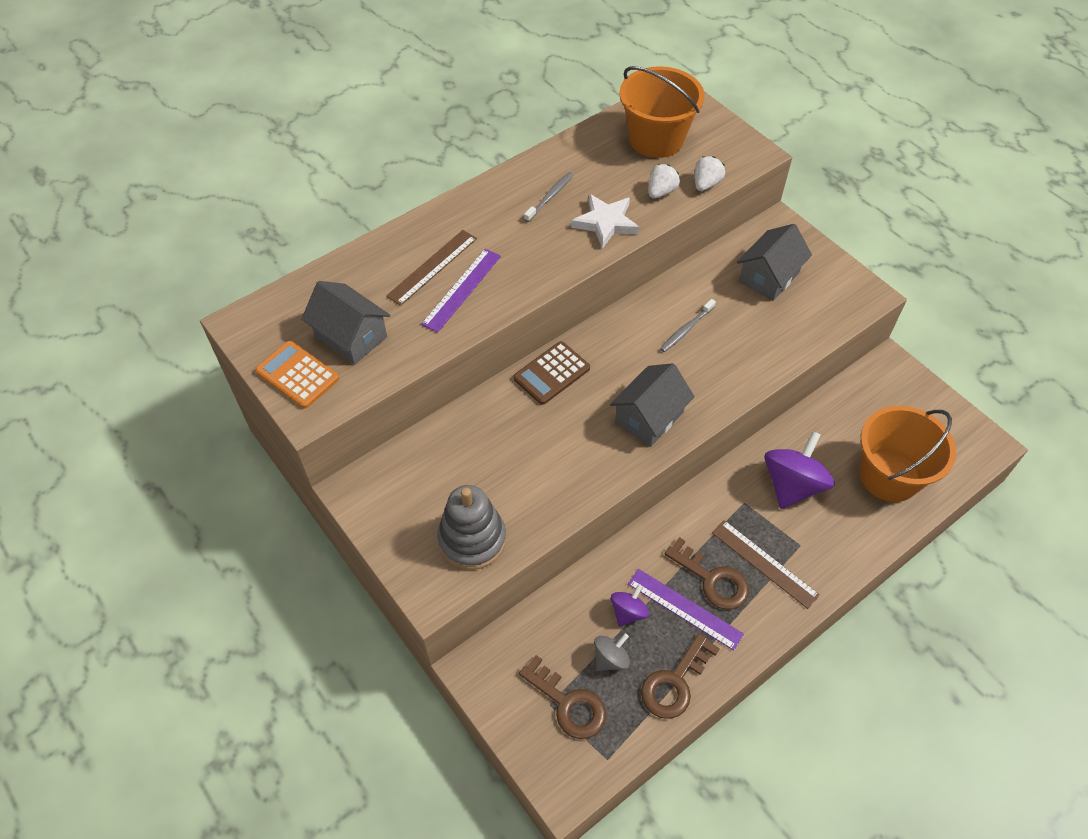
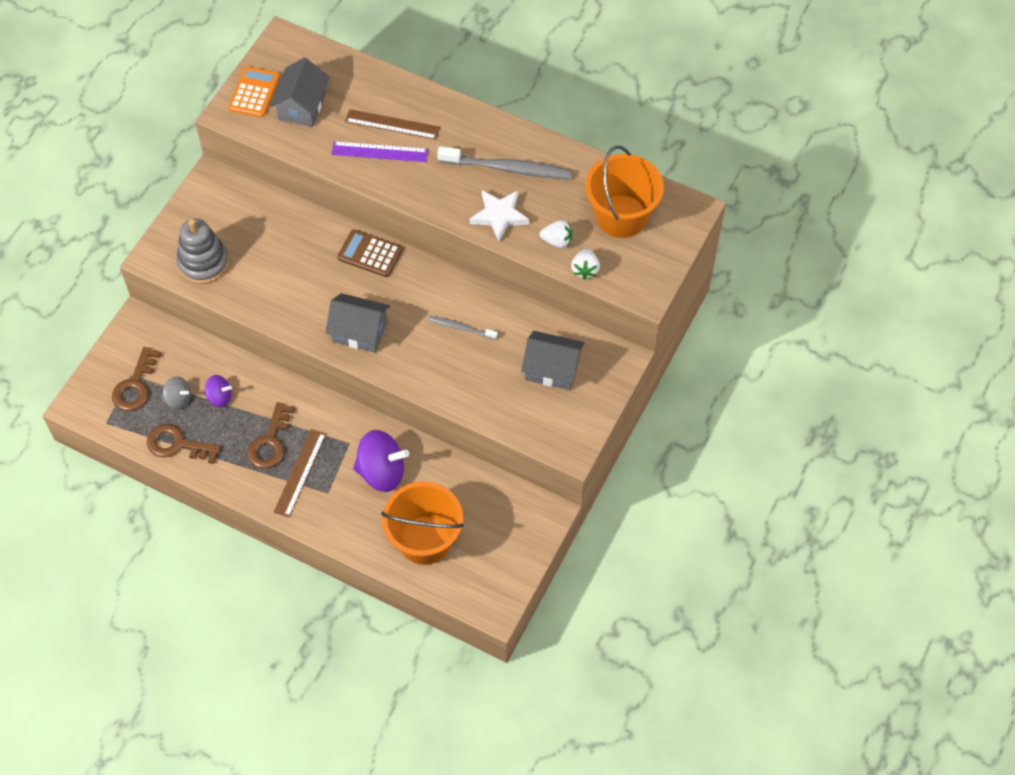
camera: 65 degrees right, 5 degrees up
grey toothbrush [524,172,574,222] -> grey toothbrush [437,146,572,179], size x1.91
purple ruler [628,569,744,651] -> none
white strawberry [695,156,725,191] -> white strawberry turned 90 degrees clockwise [571,249,600,280]

